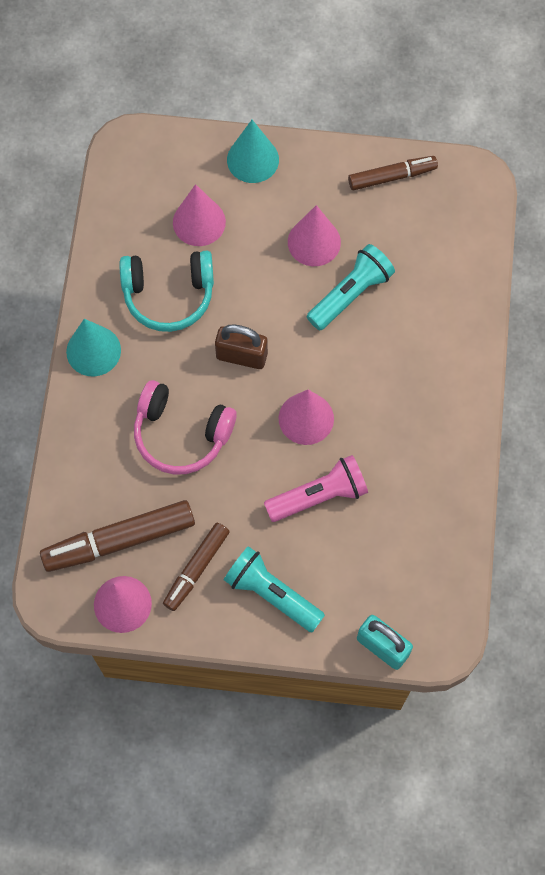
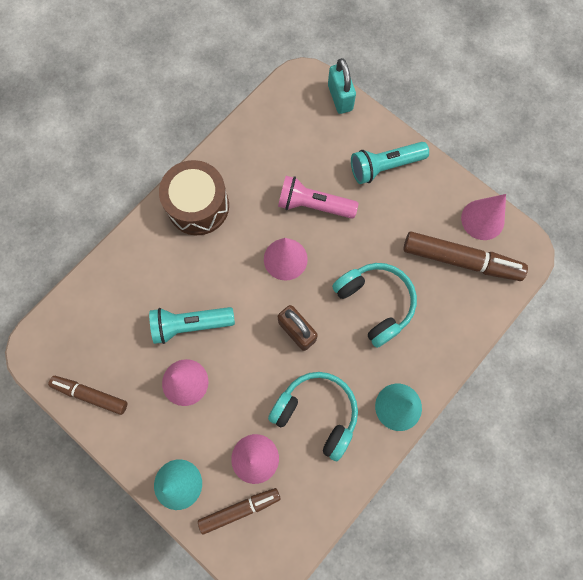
camera: 145 degrees left, 5 degrees up
pink headphones [134,380,236,475] -> turquoise headphones [332,263,417,348]
brown marker [163,523,230,611] -> brown marker moved to [198,488,281,534]
turquoise flashlight [224,546,325,632] -> turquoise flashlight turned 90 degrees clockwise [351,142,429,184]
none -> brown drum [159,160,229,235]

